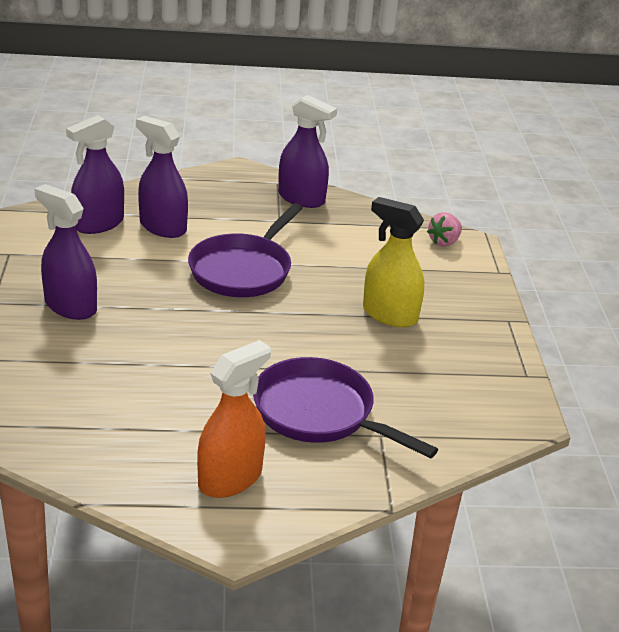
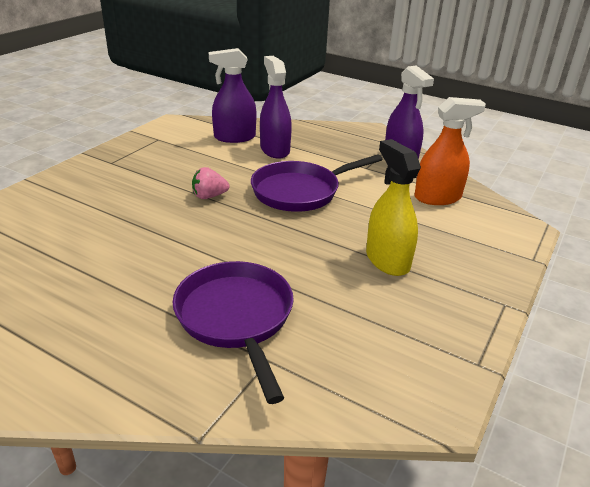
camera: 35 degrees right, 0 degrees up
purple spray bottle [34,184,97,320] -> none
orange spray bottle [197,340,271,498] -> orange spray bottle moved to [414,97,486,205]
pink strawberry [427,212,462,247] -> pink strawberry moved to [192,167,230,199]

